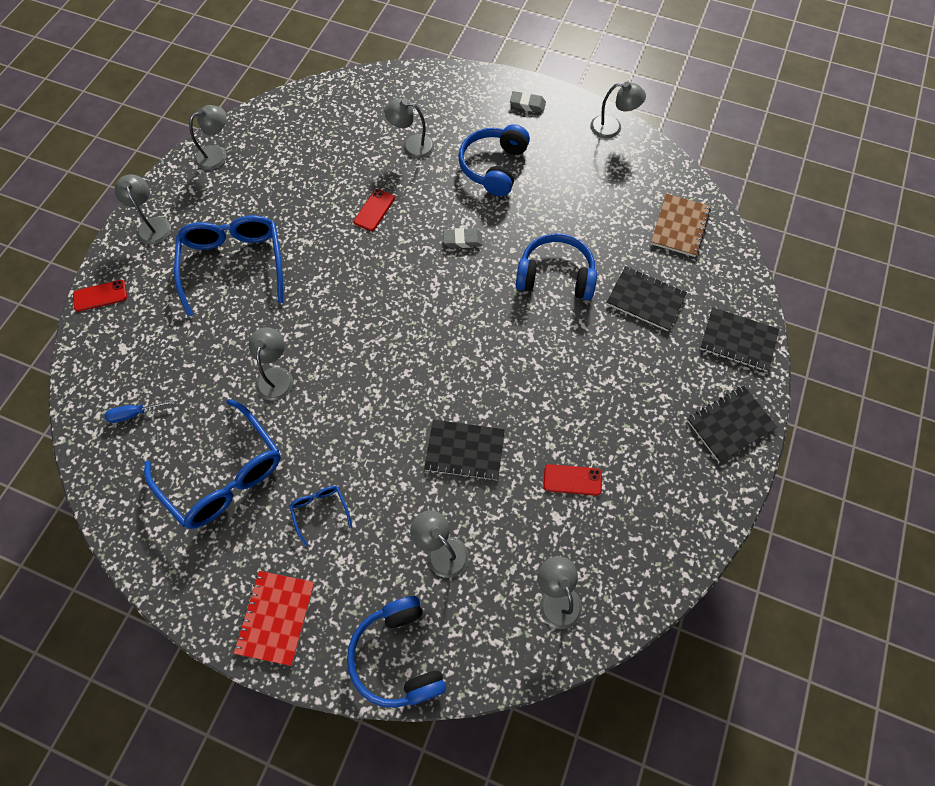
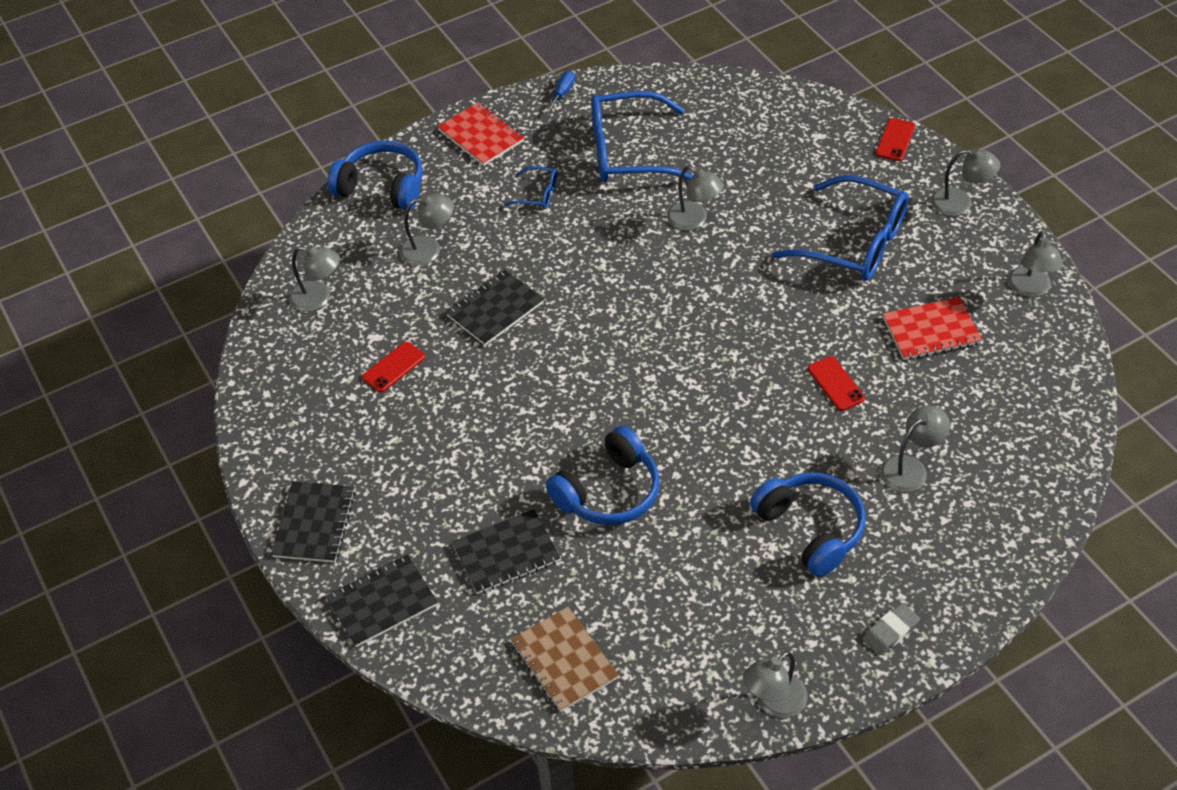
camera: 130 degrees right, 15 degrees down
blue screwdriver [104,399,174,423] -> blue screwdriver moved to [544,71,575,116]
grey eraser [443,228,482,248] -> none
none -> red notebook [883,297,982,360]

